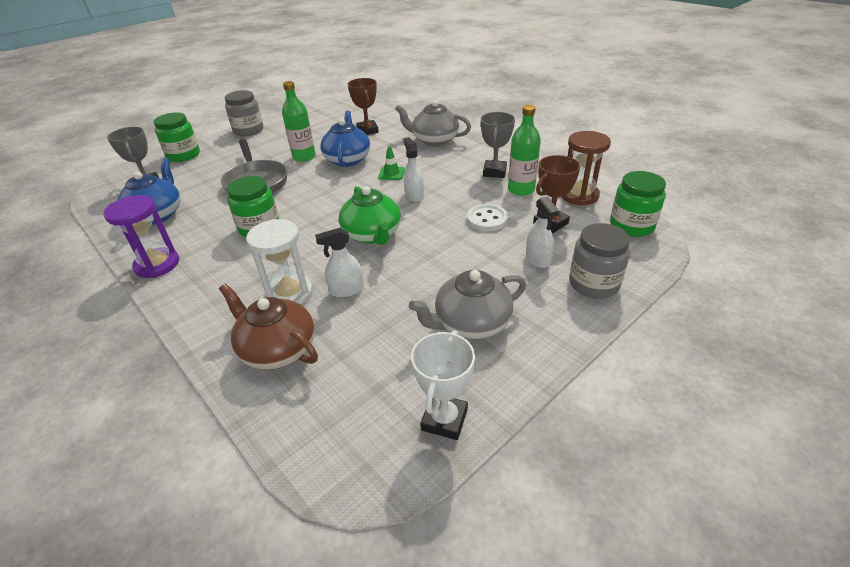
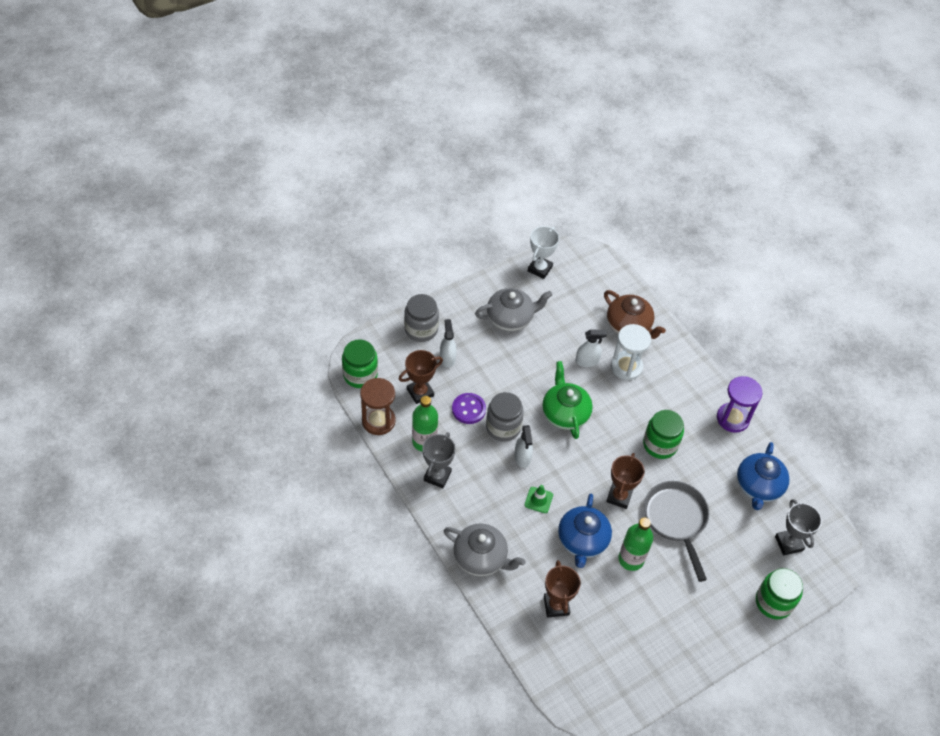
camera: 175 degrees left, 15 degrees up
grey jar [225,90,264,136] -> grey jar moved to [486,392,524,442]
white button [467,204,508,231] -> purple button [452,393,486,424]
none -> brown trophy [606,453,645,509]

